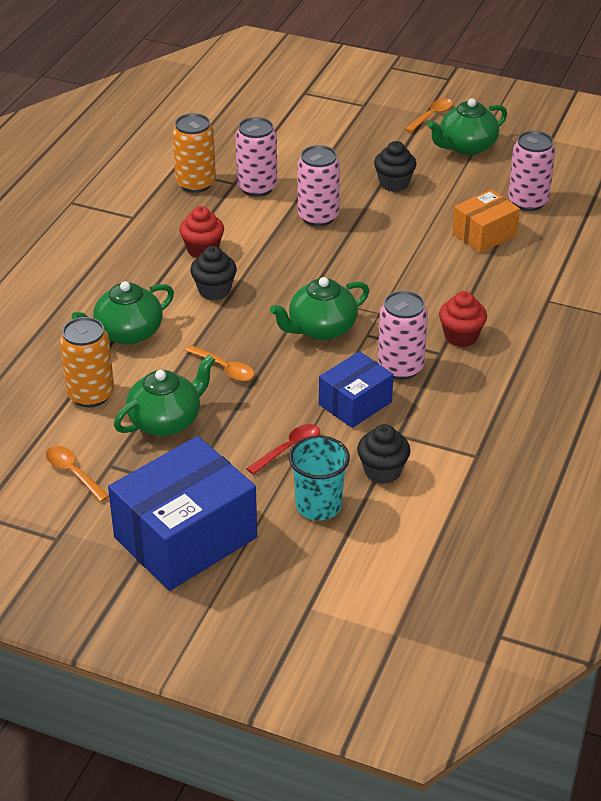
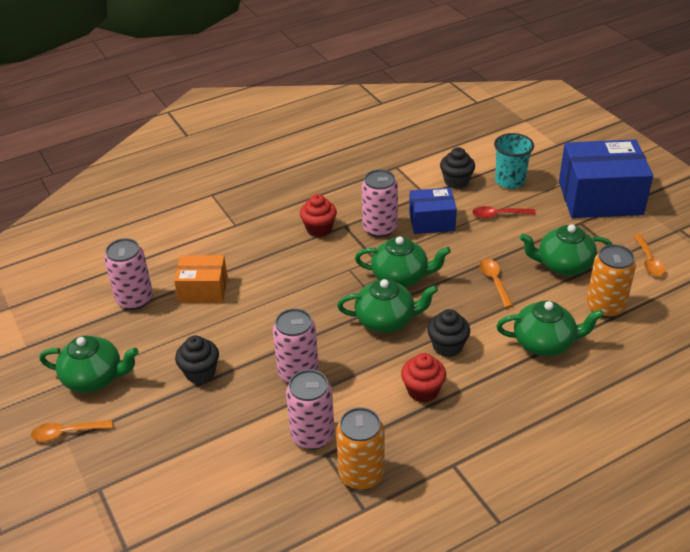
camera: 140 degrees left, 0 degrees up
none -> green teapot [337,279,438,333]

